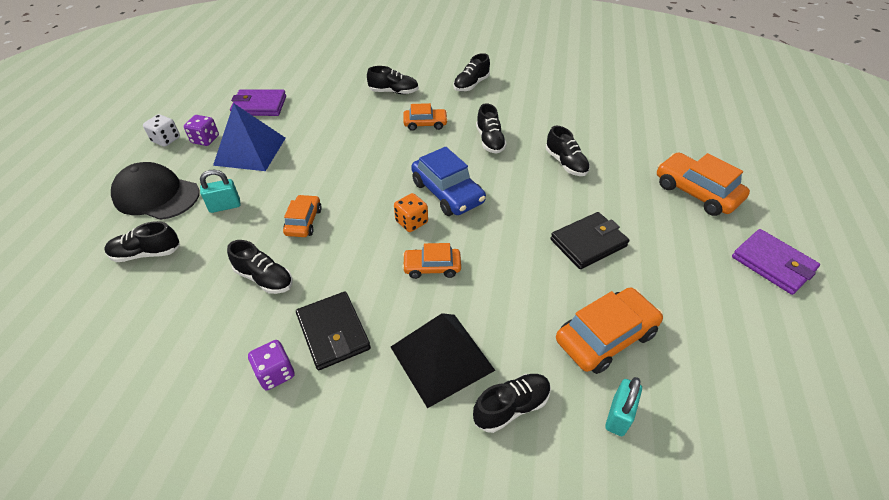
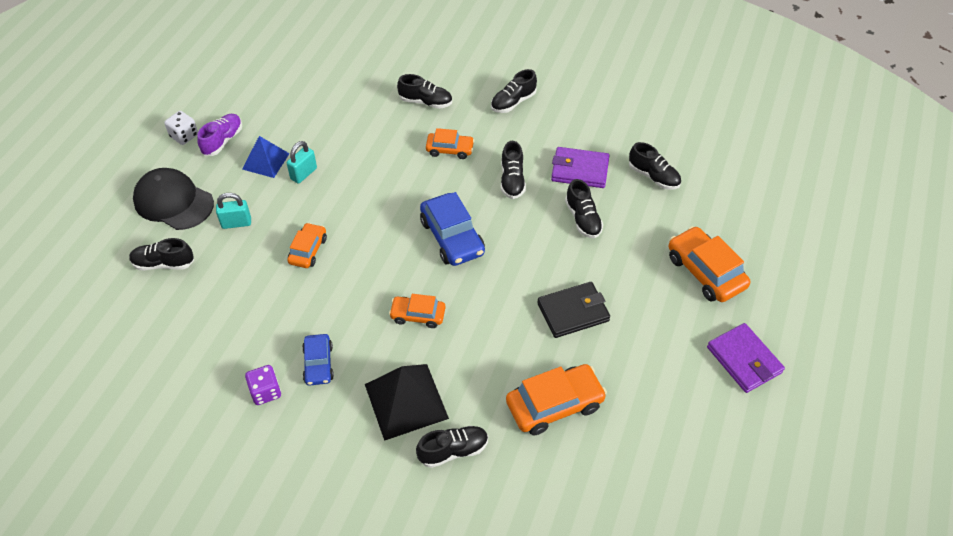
camera: 10 degrees right, 5 degrees up
purple dice [184,115,219,146] -> purple shoe [197,114,242,156]
blue pyramid [213,103,285,171] -> blue pyramid [242,136,290,178], size x0.64
black shoe [227,240,293,294] -> black shoe moved to [629,142,681,190]
purple wallet [230,89,286,116] -> purple wallet moved to [551,147,610,188]
black wallet [296,292,371,370] -> blue car [302,334,334,386]
orange dice [394,193,428,232] -> none
turquoise padlock [605,377,642,436] -> turquoise padlock moved to [287,141,317,184]

